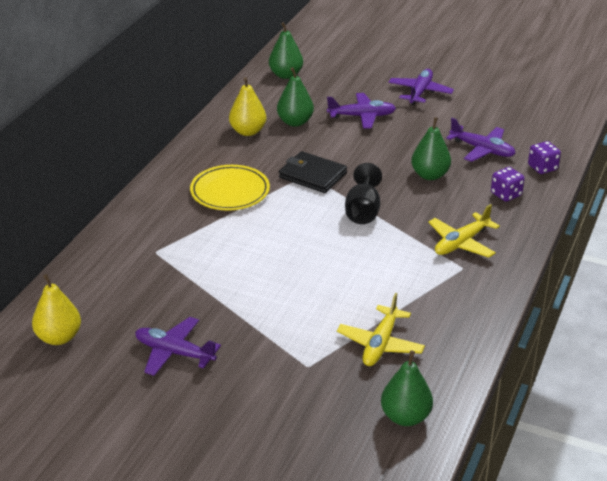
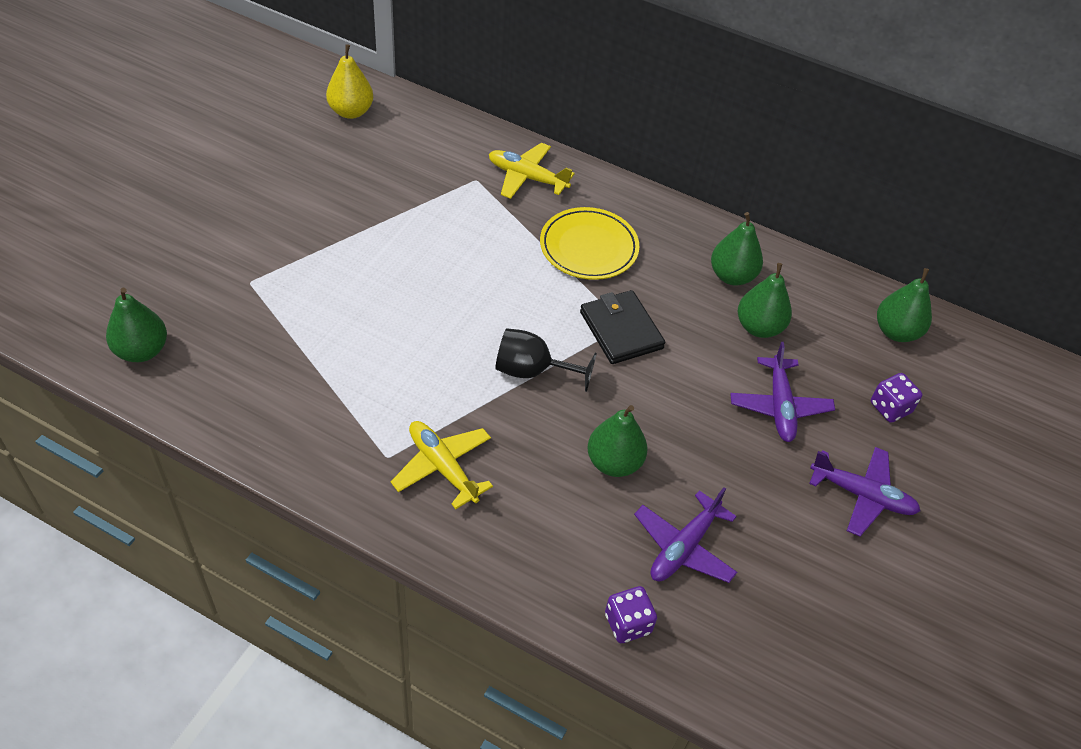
camera: 90 degrees right, 15 degrees up
purple plane [135,317,221,376] -> none
yellow pear [229,77,266,136] -> green pear [711,212,763,286]
black wallet [279,151,347,193] -> black wallet turned 60 degrees counterclockwise [580,290,665,364]
yellow plane [337,293,425,366] -> yellow plane moved to [489,143,575,199]
purple dice [491,167,525,202] -> purple dice moved to [871,373,922,423]

